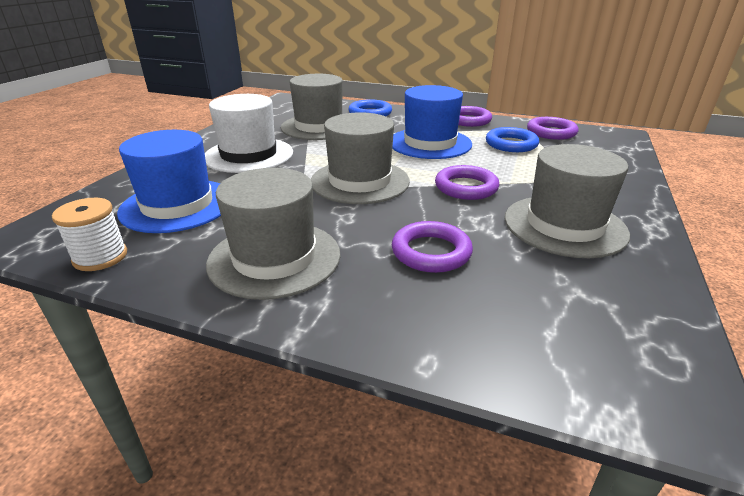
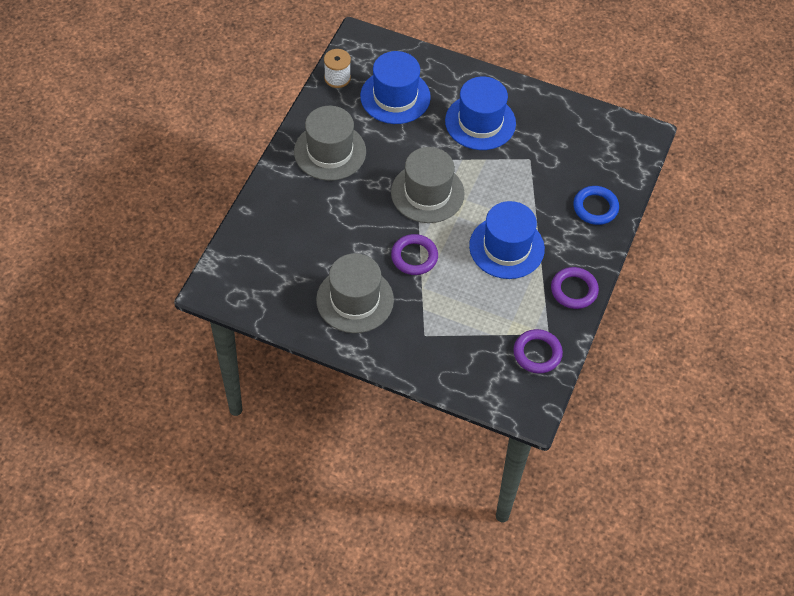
camera: 90 degrees right, 25 degrees up
white hat [205,94,293,173] -> blue hat [445,76,516,150]
grey hat [281,74,343,140] -> none
purple ring [392,221,473,273] -> none
blue ring [486,127,539,152] -> none

